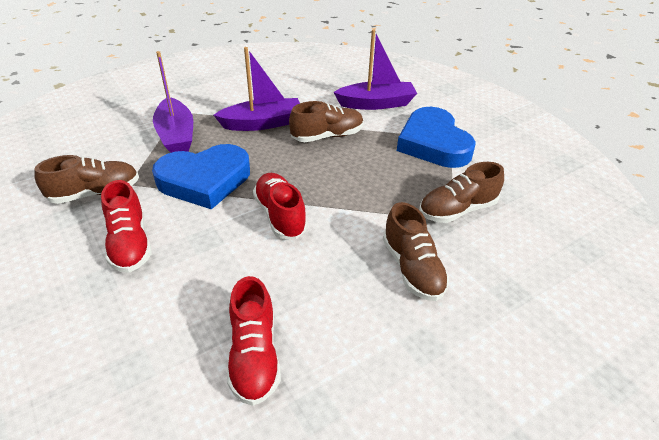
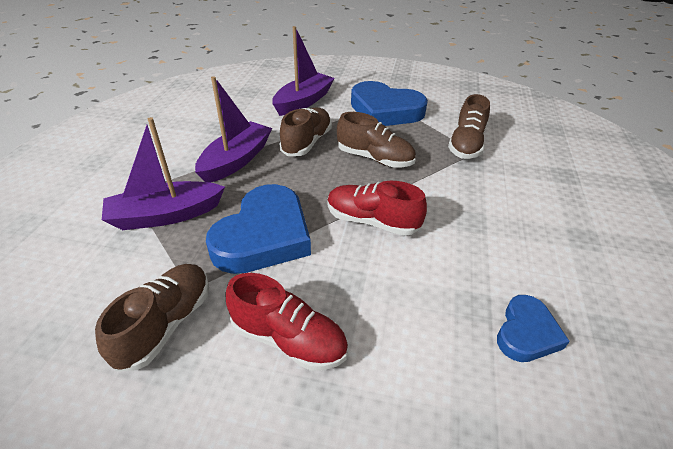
camera: 45 degrees left, 0 degrees up
purple boat [153,51,193,153] -> purple boat turned 135 degrees clockwise [102,117,225,230]
red shoe [227,276,281,406] -> blue heart [497,295,570,362]
brown shoe [383,202,450,301] -> brown shoe moved to [337,112,416,167]

